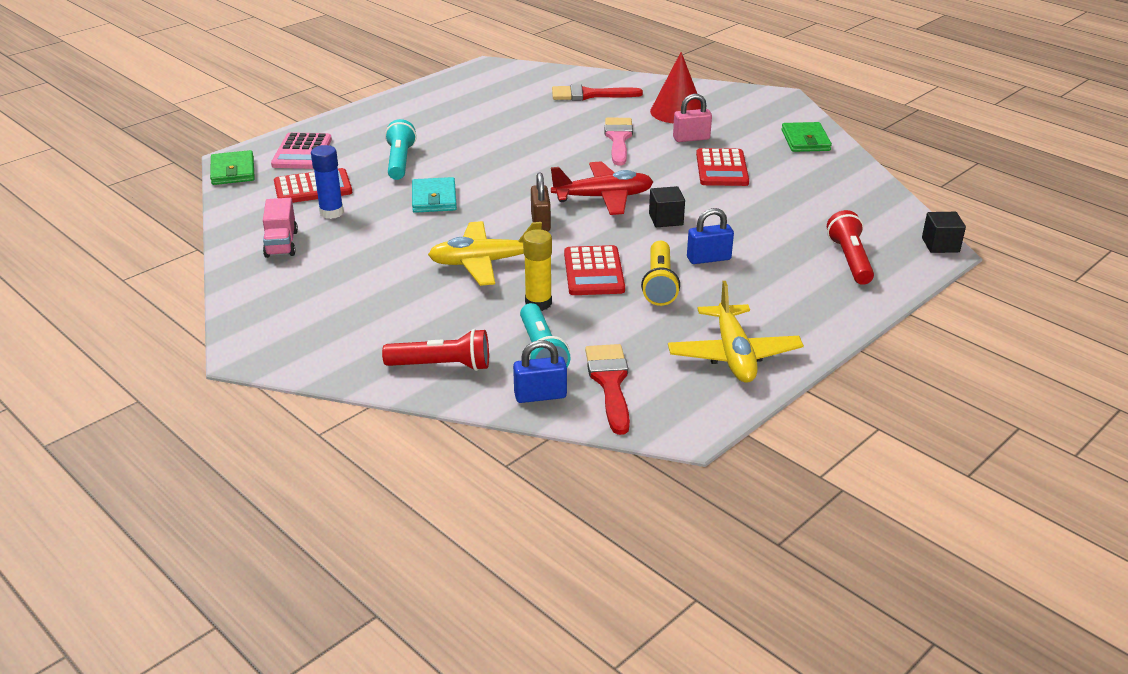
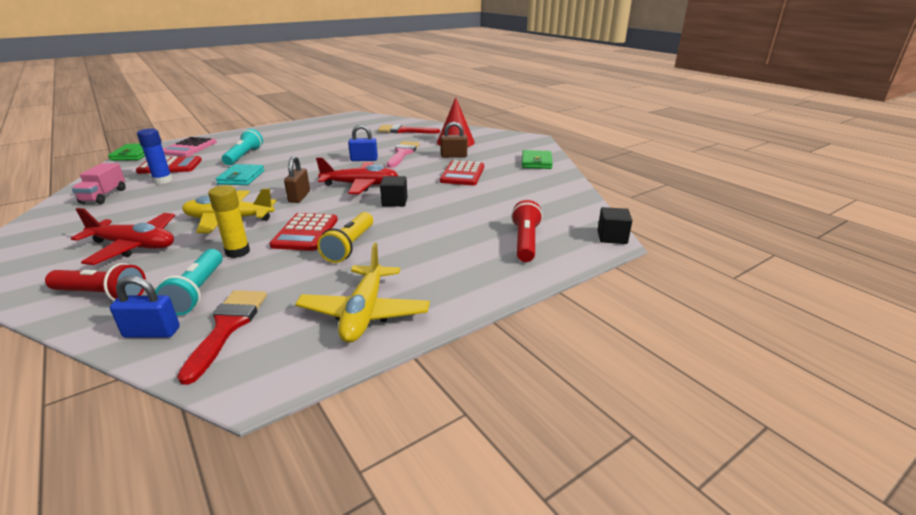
camera: 10 degrees right, 5 degrees down
pink padlock [673,94,712,142] -> brown padlock [441,122,467,158]
blue padlock [687,208,734,264] -> blue padlock moved to [348,125,378,161]
none -> red plane [70,208,175,265]

